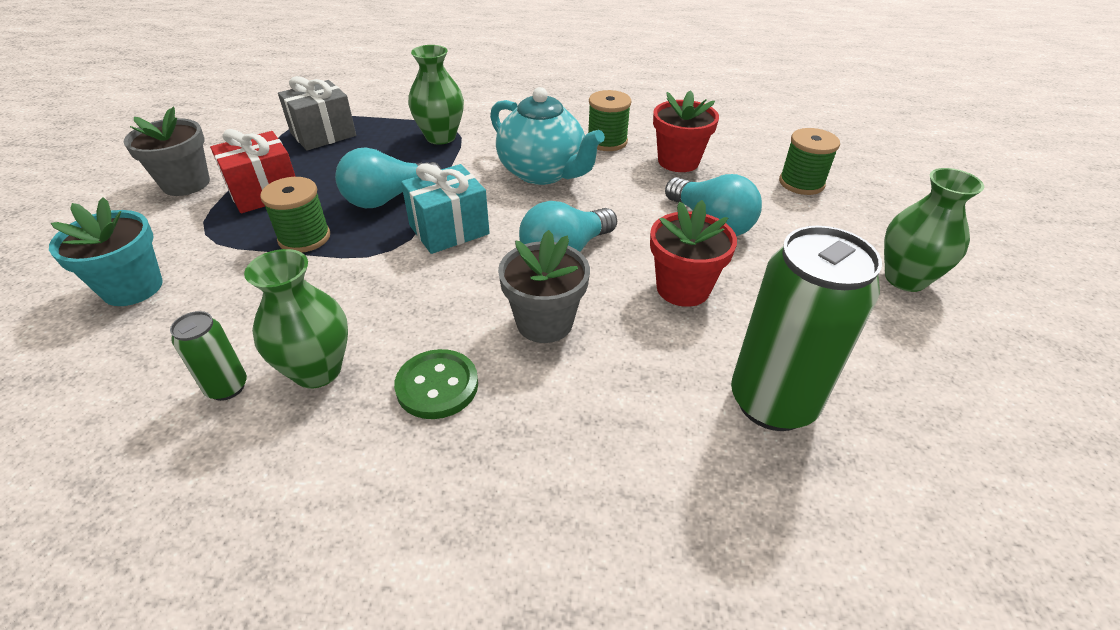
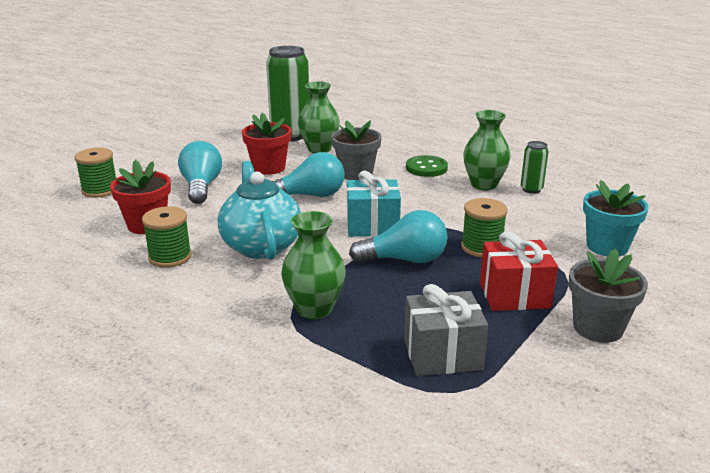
camera: 150 degrees left, 15 degrees down
green vase [884,168,984,292] -> green vase moved to [298,81,340,153]

